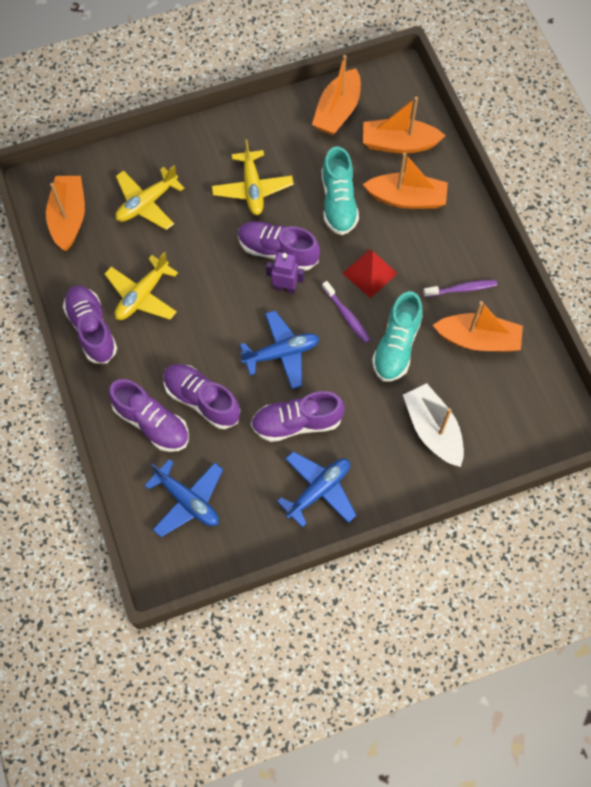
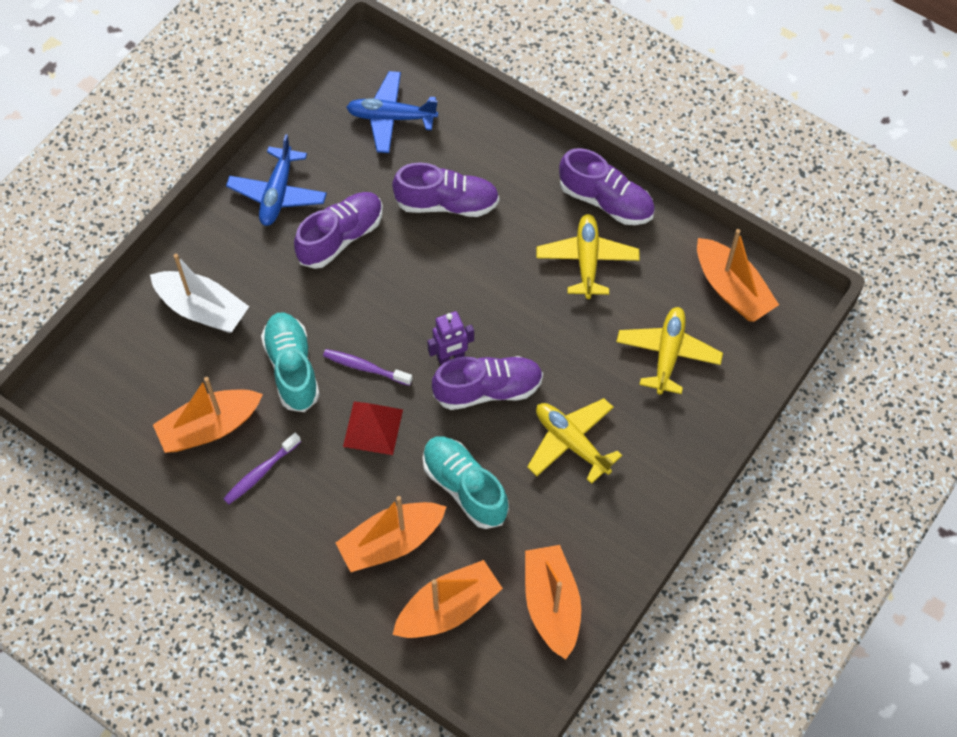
camera: 145 degrees right, 5 degrees down
purple shoe [109,379,189,452] -> none
blue plane [240,311,319,389] -> none

